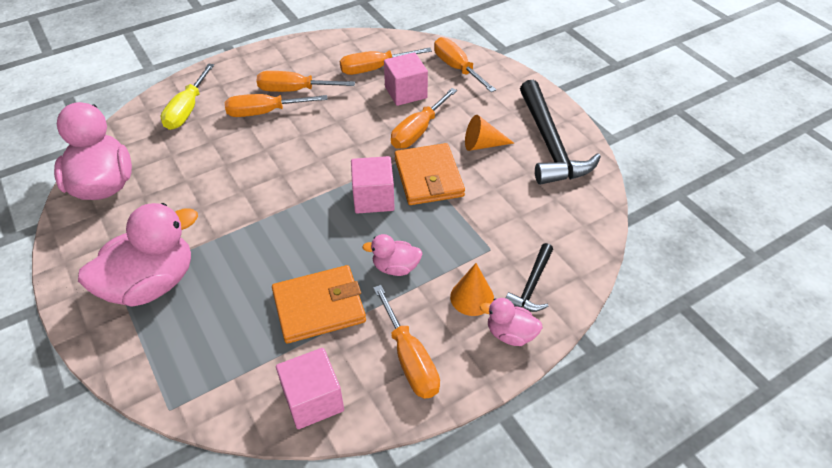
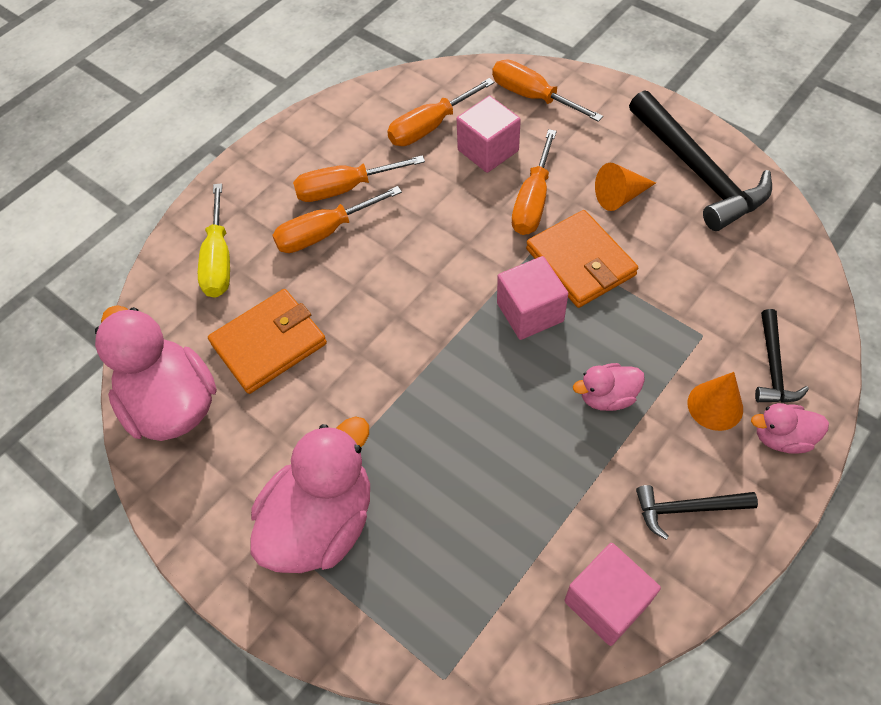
camera: 15 degrees left, 10 degrees up
orange wallet [272,265,366,343] -> orange wallet moved to [208,289,327,394]
orange screwdriver [373,285,440,399] -> black hammer [636,485,758,540]

